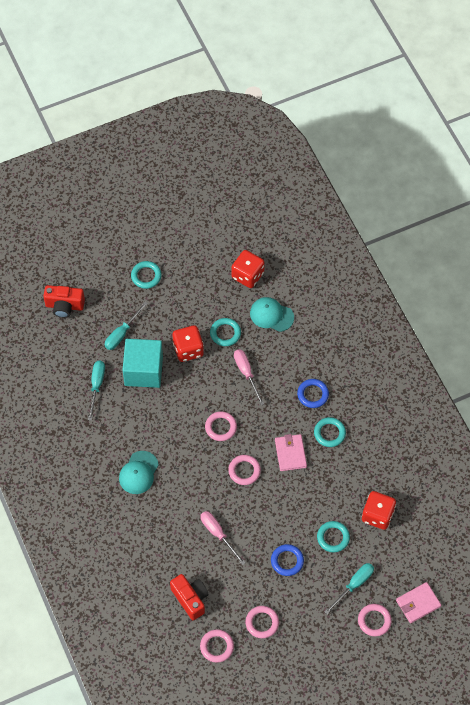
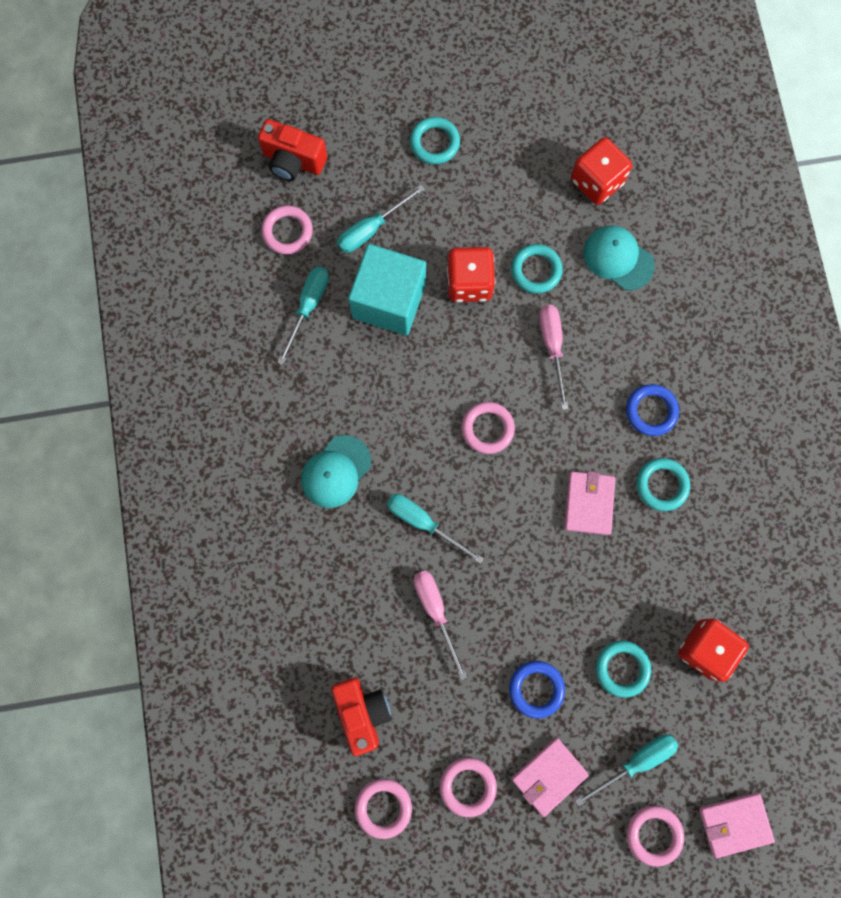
camera: 15 degrees right, 15 degrees up
pink ring [228,455,261,485] -> pink ring moved to [261,206,313,254]
none -> turquoise screwdriver [387,494,484,564]
none -> pink wallet [511,737,589,817]

